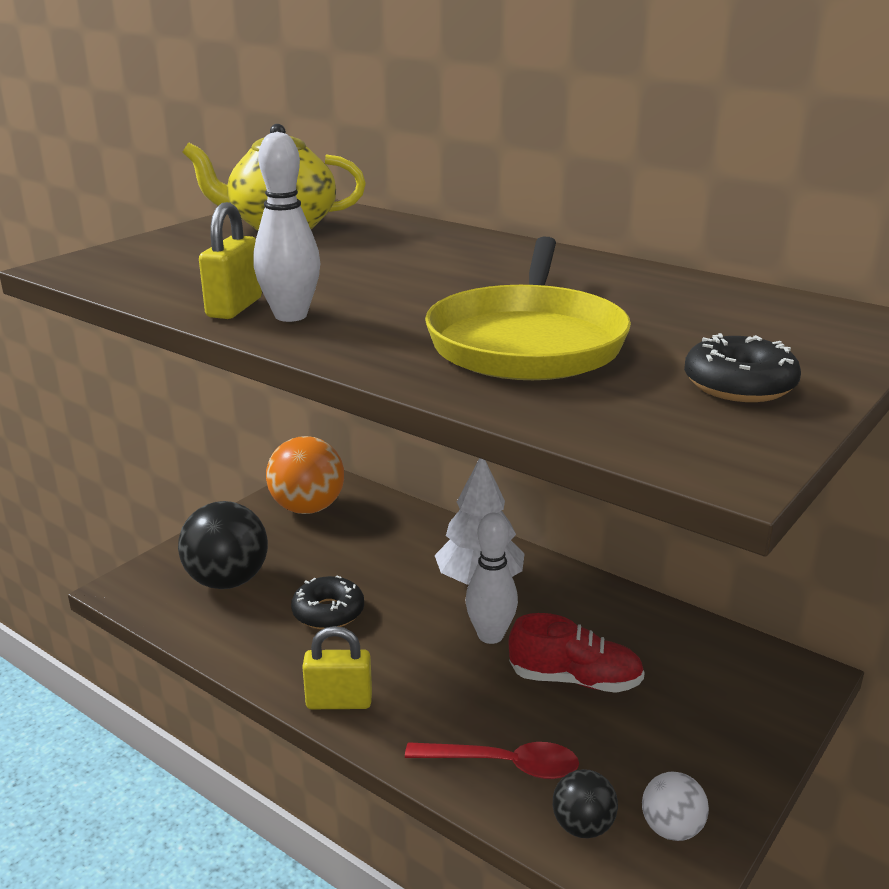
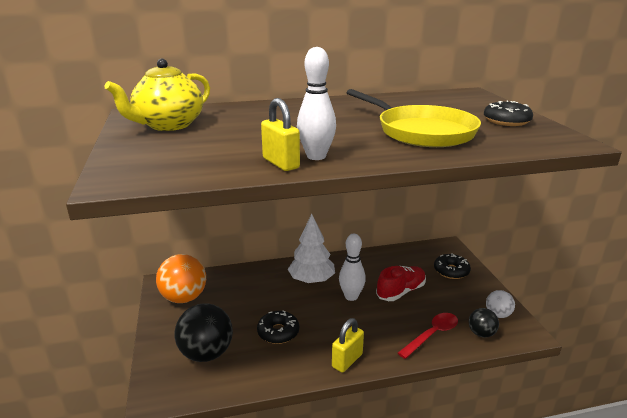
camera: 50 degrees left, 0 degrees up
none -> black donut [434,253,471,279]

